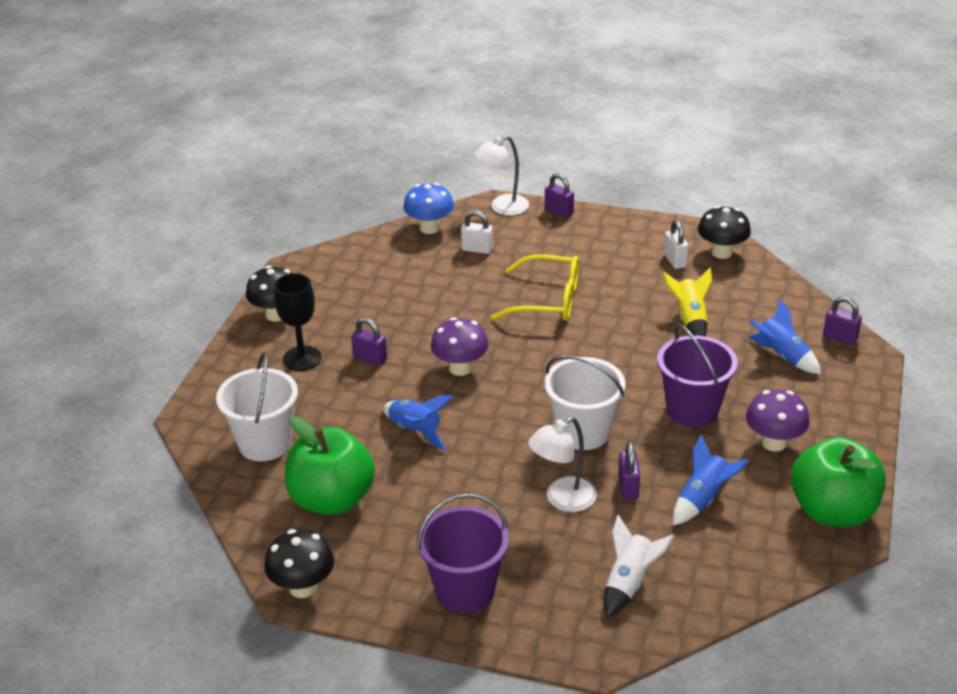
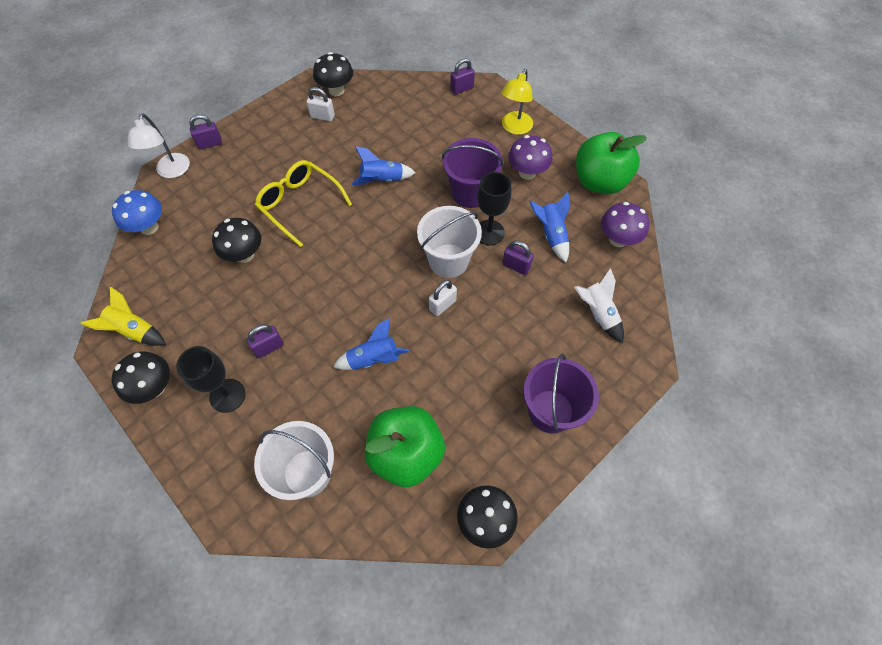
camera: 60 degrees left, 25 degrees up
purple mushroom [431,317,489,376] -> purple mushroom moved to [601,202,649,247]
white padlock [461,210,493,254] -> white padlock moved to [429,280,457,316]
yellow glasses [491,254,579,321] -> yellow glasses turned 90 degrees counterclockwise [255,160,352,247]
white lamp [528,417,597,512] -> none
yellow rocket [663,268,712,336] -> yellow rocket moved to [80,287,166,346]
blue rocket [749,299,821,374] -> blue rocket moved to [351,146,416,185]
none -> black mushroom [212,218,261,263]
none -> black goblet [477,172,512,246]
none -> yellow lamp [501,69,533,135]

